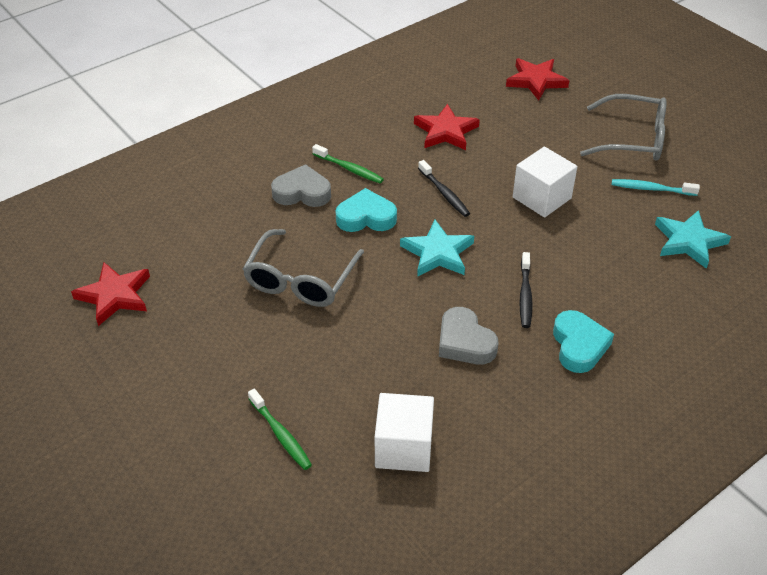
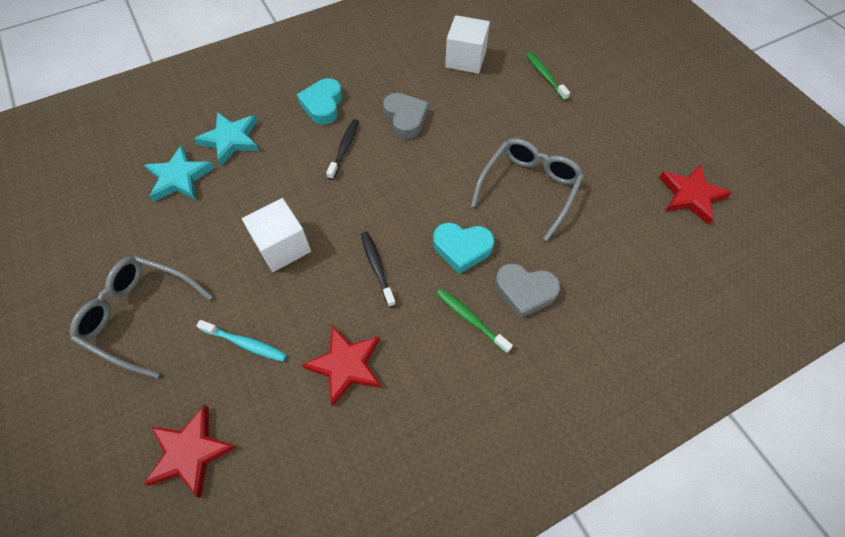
camera: 170 degrees left, 15 degrees up
turquoise star [400,220,474,277] -> turquoise star moved to [194,112,259,166]
turquoise toothbrush [612,179,700,196] -> turquoise toothbrush moved to [196,320,287,362]

